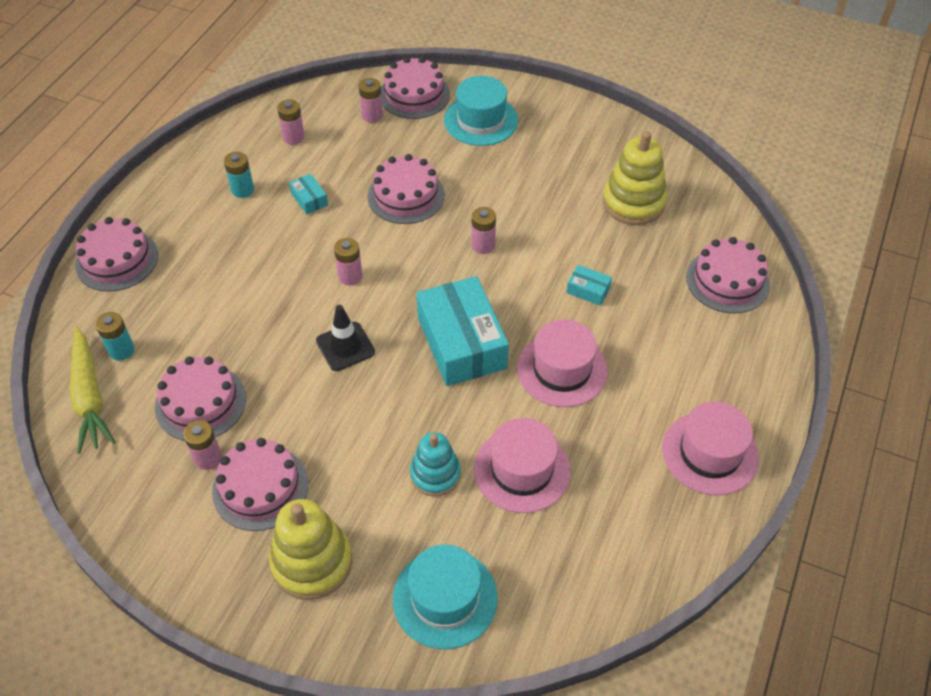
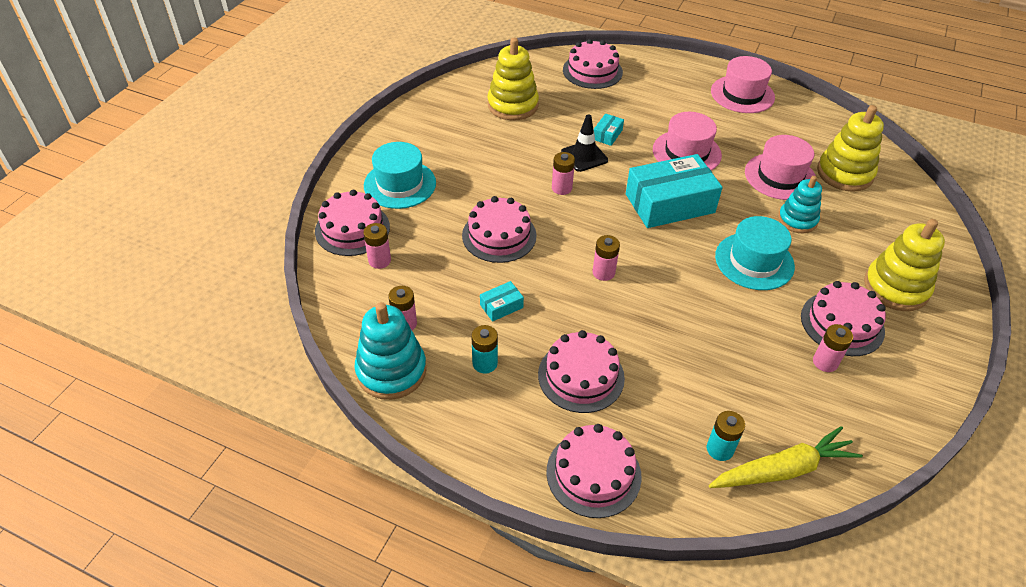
camera: 90 degrees left, 5 degrees down
pink cake [155,356,246,441] -> pink cake moved to [538,330,625,413]
black traffic cone [316,305,375,371] -> black traffic cone moved to [561,114,608,172]
turquoise hat [393,544,498,649] -> turquoise hat moved to [715,216,795,290]
none -> turquoise stacking toy [354,302,427,400]
none -> yellow stacking toy [817,105,884,192]

